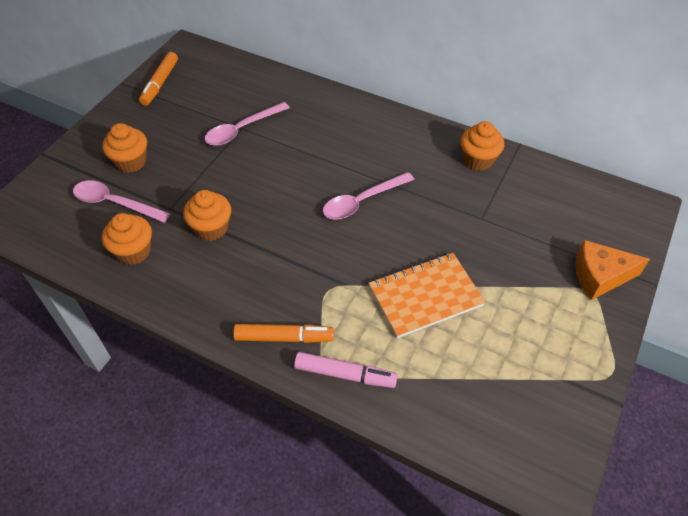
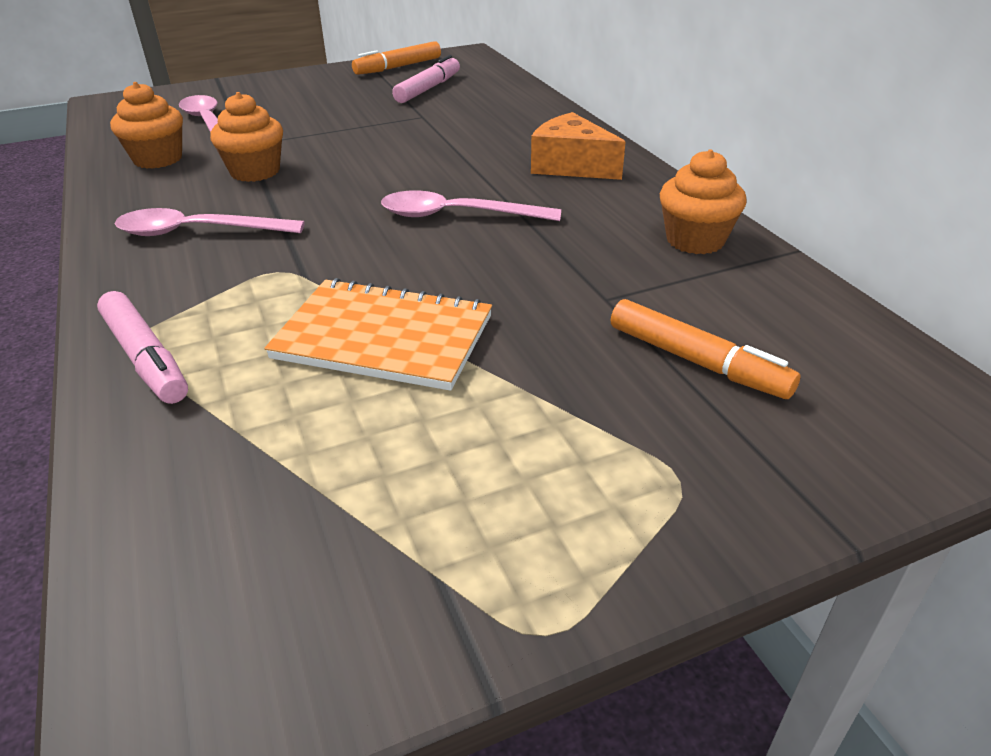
camera: 40 degrees right, 15 degrees down
orange cupcake [102,123,147,173] -> none
pink spoon [205,102,290,146] -> pink spoon moved to [115,208,305,236]
orange marker [233,324,334,343] -> orange marker moved to [611,299,800,399]
orange cheese [575,240,650,300] -> orange cheese moved to [531,112,625,180]
none -> pink marker [392,55,460,103]

